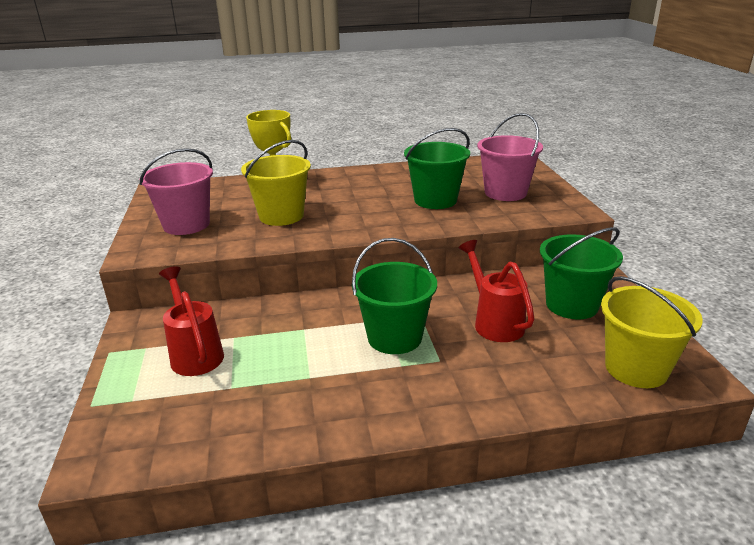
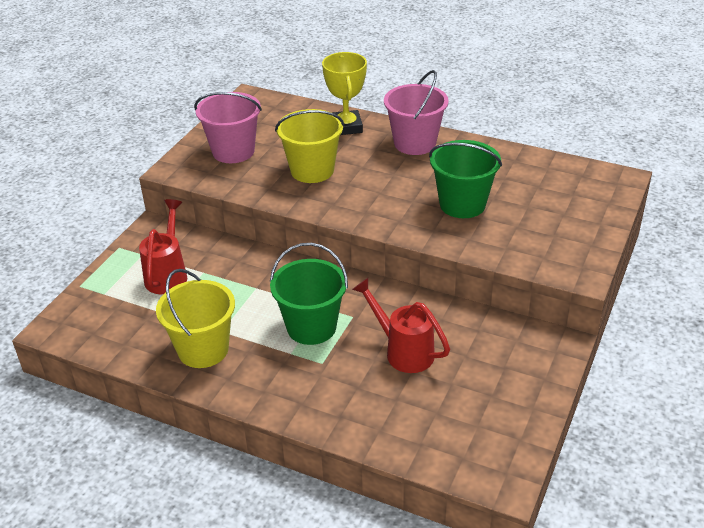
camera: 35 degrees right, 10 degrees up
red watering can [458,240,535,342] -> red watering can turned 60 degrees counterclockwise [352,278,450,373]
pink bucket [477,113,543,201] -> pink bucket moved to [384,70,449,155]
green bucket [540,227,623,319] -> none
yellow bucket [601,276,703,388] -> yellow bucket moved to [156,269,235,368]

